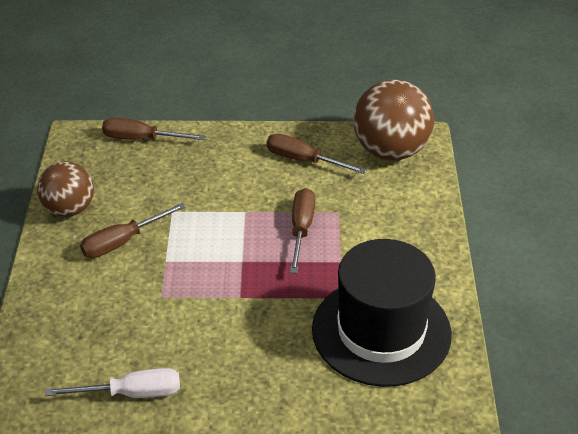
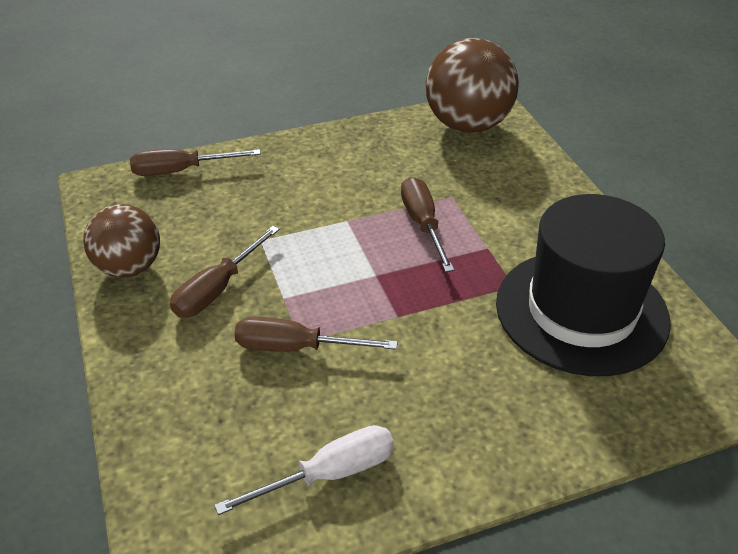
camera: 20 degrees left, 0 degrees up
brown screwdriver [266,134,367,174] -> brown screwdriver moved to [234,317,398,352]

